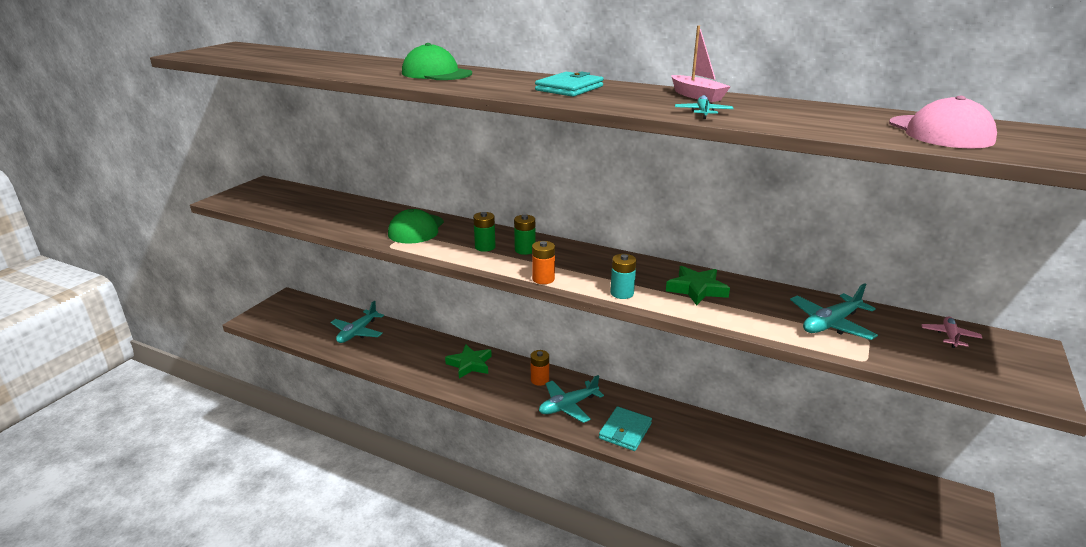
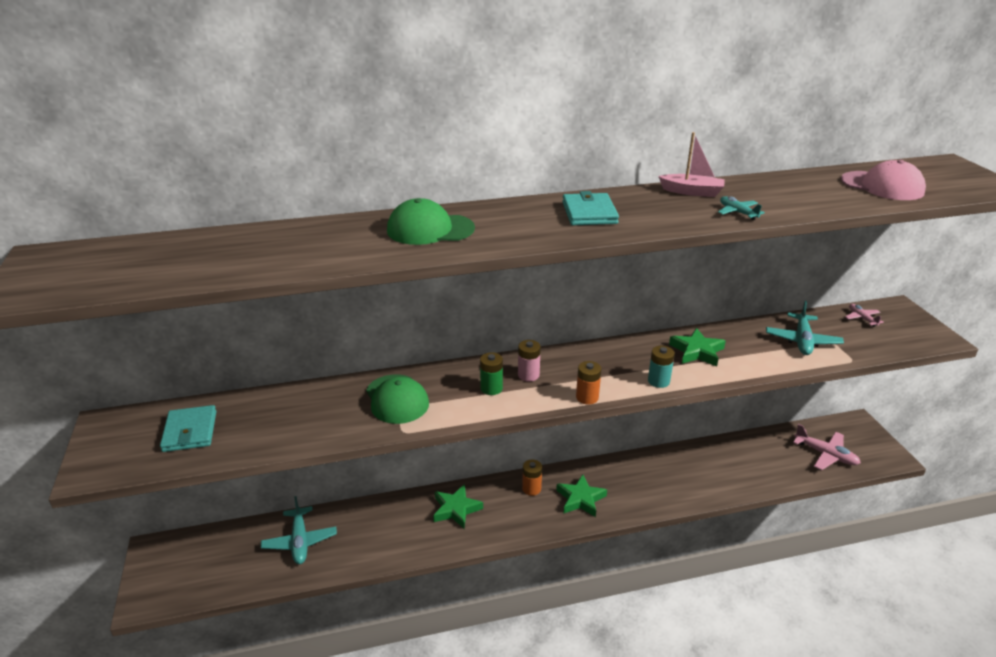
camera: 40 degrees left, 5 degrees up
green battery [514,215,535,255] -> pink battery [518,340,541,382]
turquoise plane [539,375,604,423] -> green star [556,475,607,517]
turquoise wallet [599,406,652,451] -> turquoise wallet moved to [160,405,216,452]
none -> pink plane [793,424,861,470]

